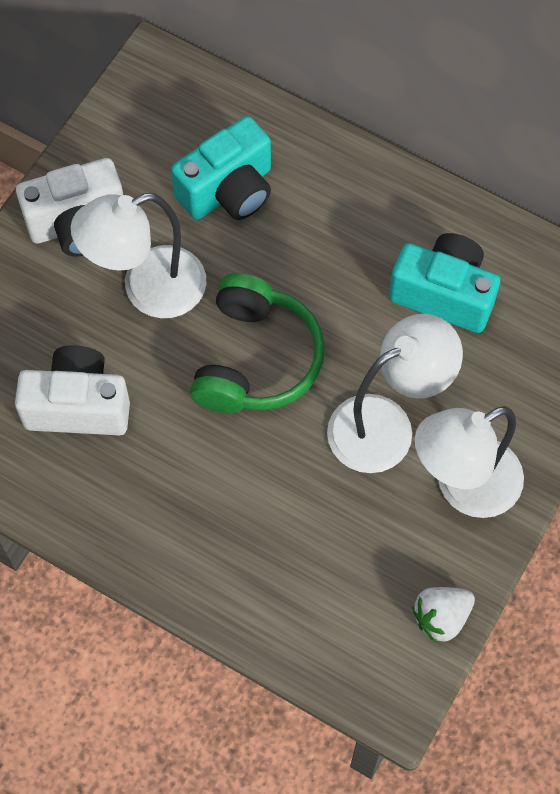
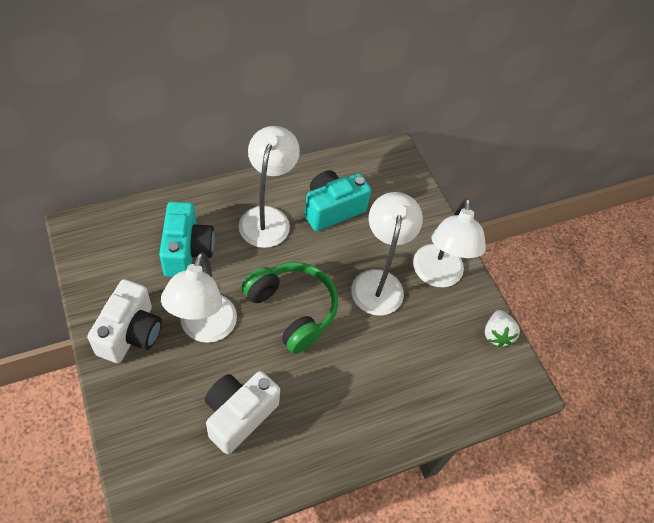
camera: 60 degrees left, 10 degrees down
none -> white lamp [239,126,300,248]

